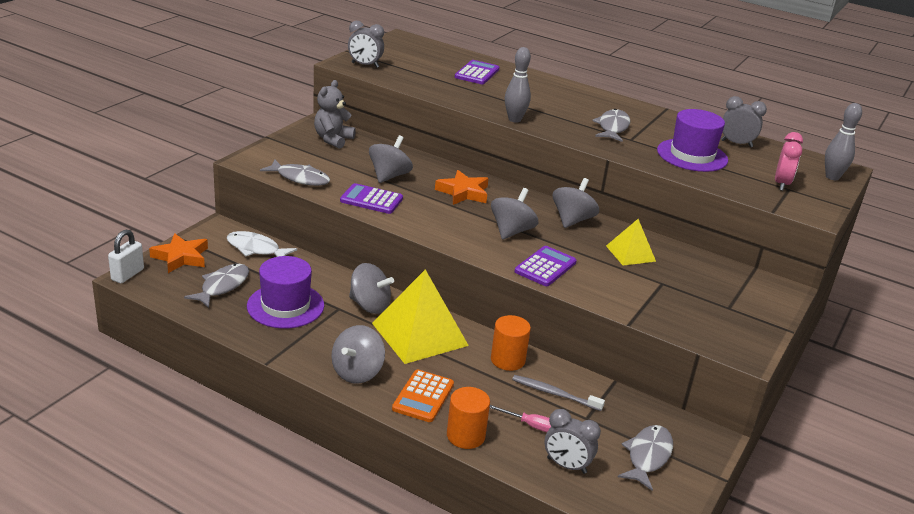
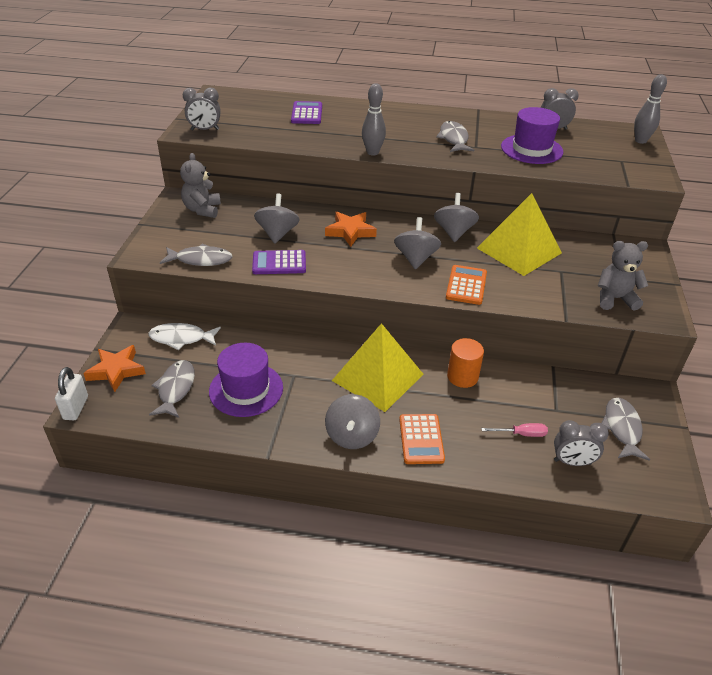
camera: 20 degrees left, 10 degrees up
grey spinning top [349,263,394,314] -> none
orange cylinder [447,387,490,449] -> none
grey toothbrush [512,375,605,411] -> none
purple calculator [515,246,577,286] -> orange calculator [446,265,487,305]
yellow pyramid [606,219,656,266] -> yellow pyramid [477,193,562,276], size x1.84
pink clock [775,132,803,191] -> none
none -> grey teddy bear [598,241,648,311]

